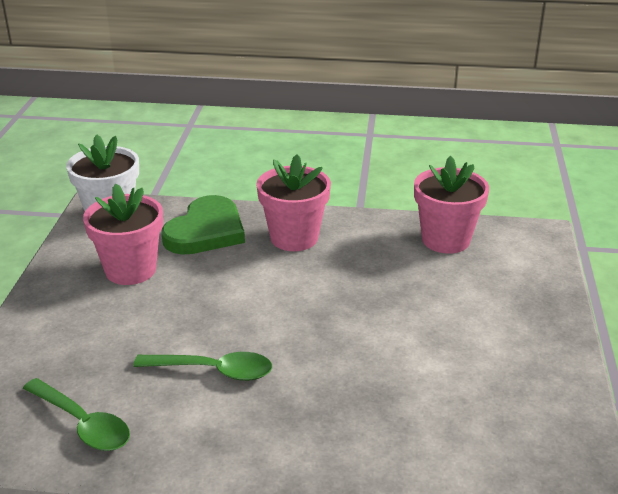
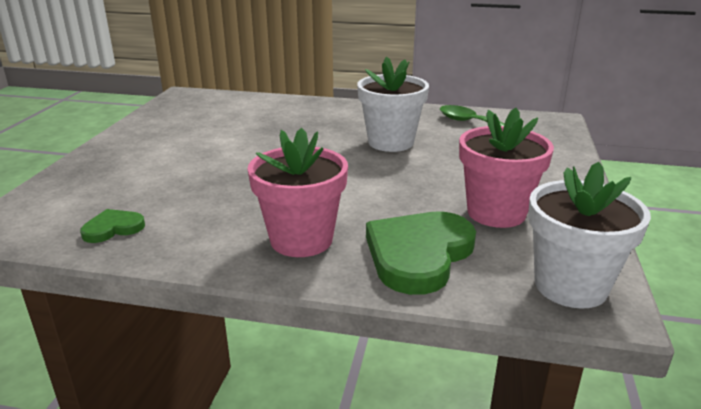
camera: 175 degrees left, 5 degrees down
green spoon [133,352,272,381] -> white flower pot [357,57,429,152]
pink flower pot [414,156,489,254] -> green heart [80,209,145,243]

